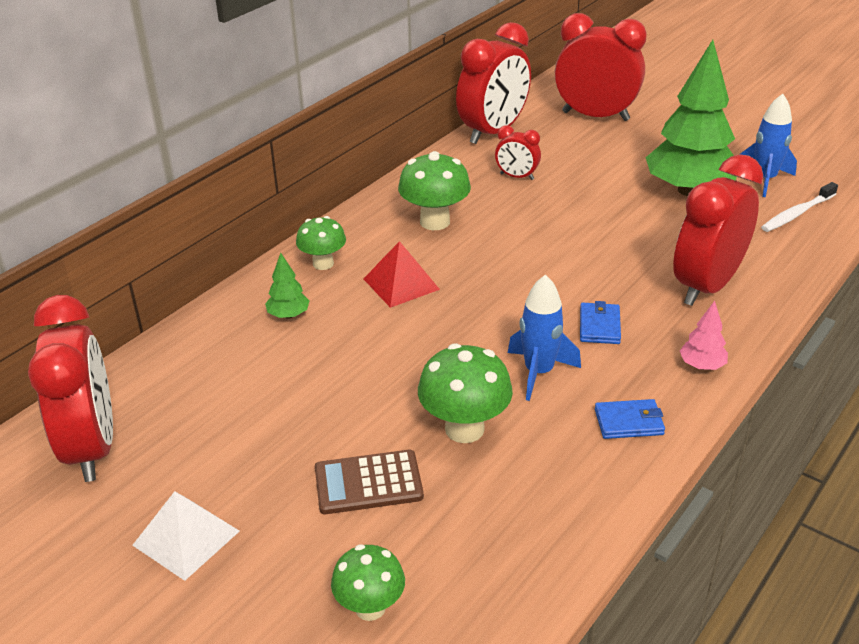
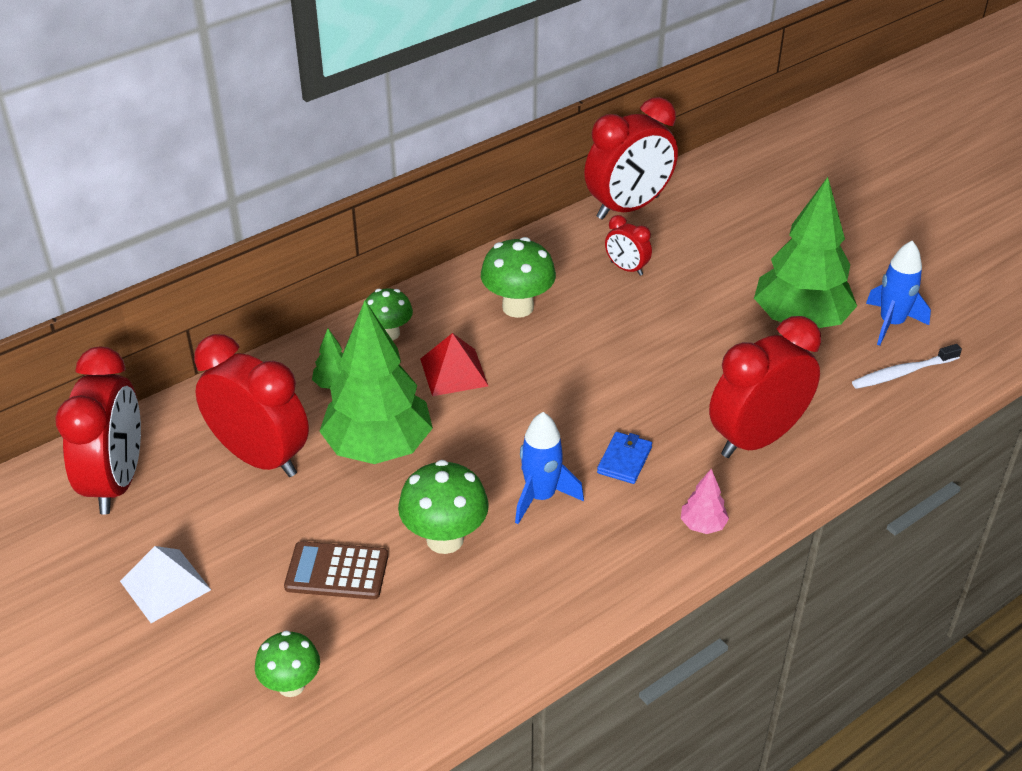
camera: 15 degrees right, 5 degrees up
red clock [555,13,647,121] -> red clock moved to [194,334,309,477]
blue wallet [595,399,665,439] -> none
none -> green tree [319,301,433,464]

